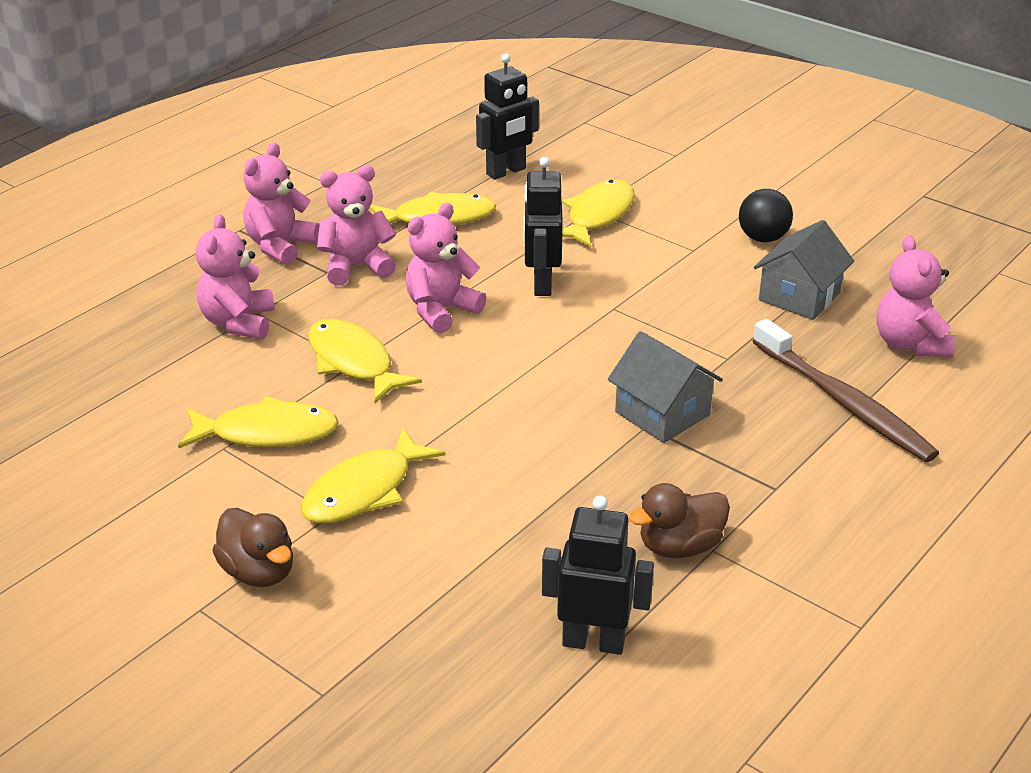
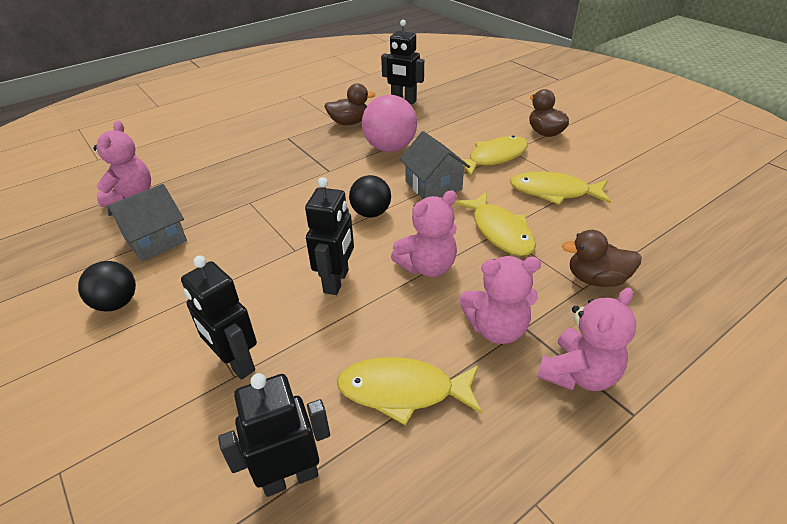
camera: 165 degrees left, 5 degrees up
pink teddy bear [196,214,275,339] -> brown duck [562,230,642,287]
yellow fish [562,180,635,248] -> black robot [181,255,257,380]
grey house [608,331,723,443] -> grey house moved to [400,131,470,199]
brown toothbrush [753,319,939,462] -> none
none -> black ball [349,175,391,218]
none -> pink ball [362,95,417,152]

